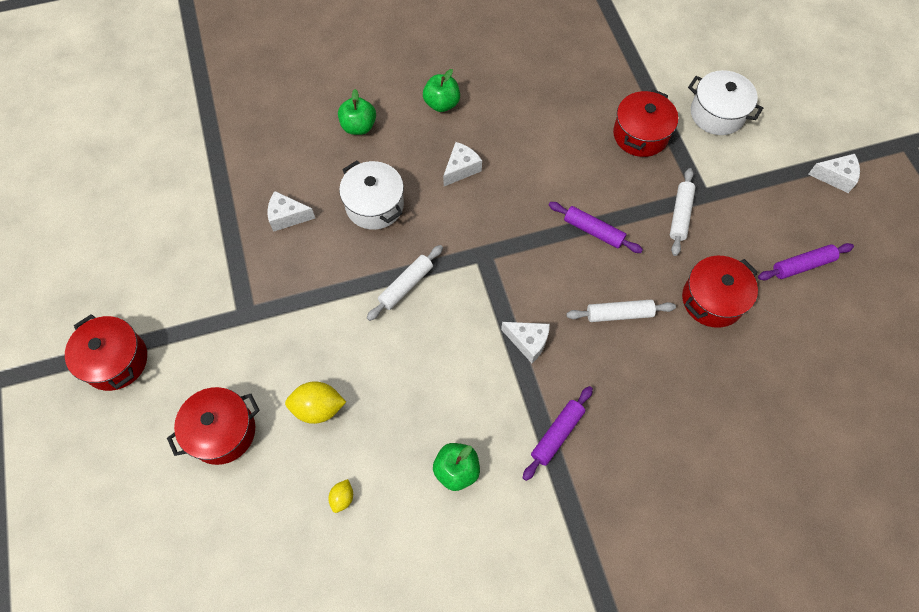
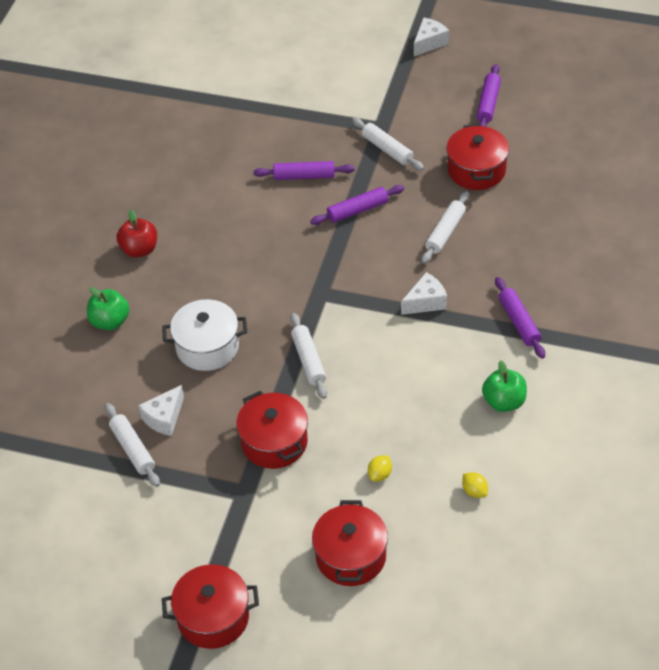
camera: 55 degrees left, 15 degrees down
yellow lemon [285,381,346,424] -> yellow lemon [368,455,392,481], size x0.55
green apple [423,69,460,112] -> red apple [116,210,157,258]
white cheese [443,142,482,186] -> none
red pot [613,89,678,157] -> red pot moved to [236,391,308,469]
white pot [688,70,763,135] -> none
none -> white rolling pin [105,403,160,487]
none -> purple rolling pin [253,161,355,180]

